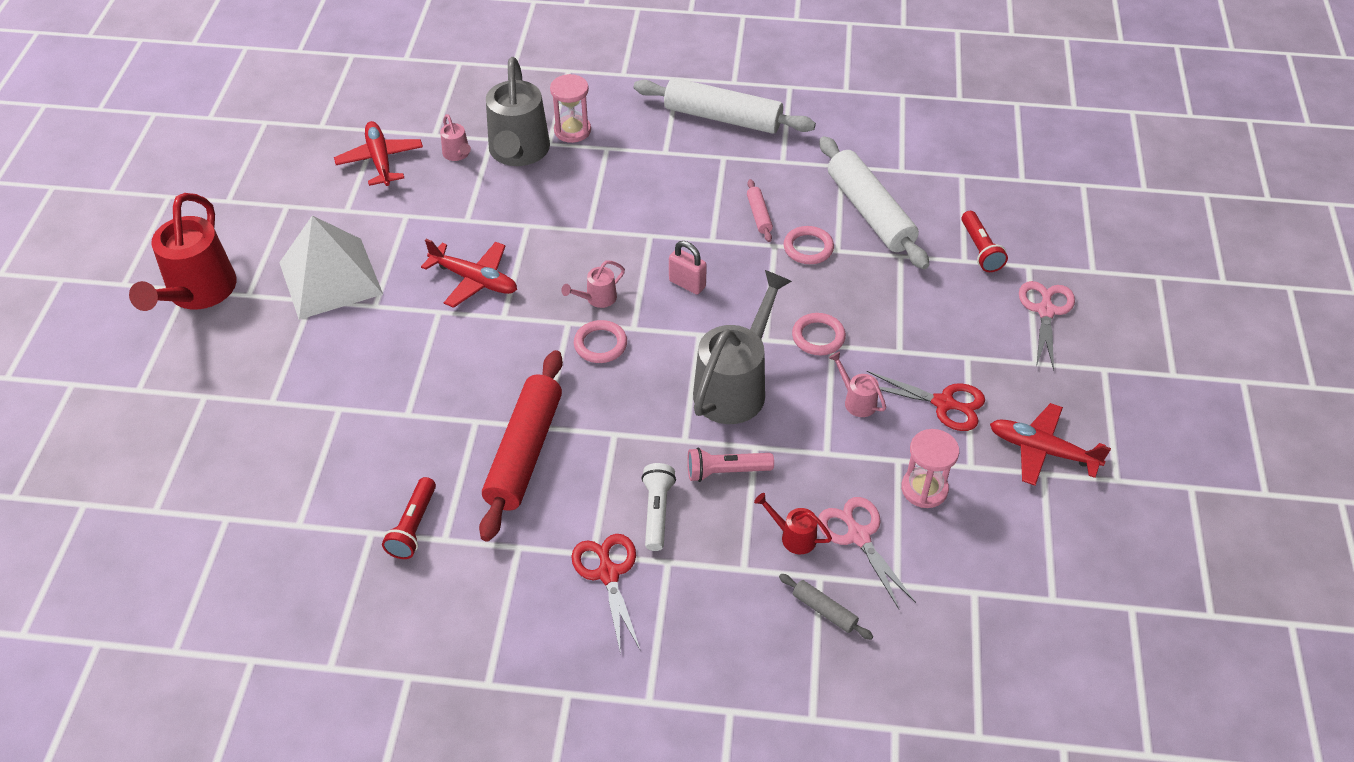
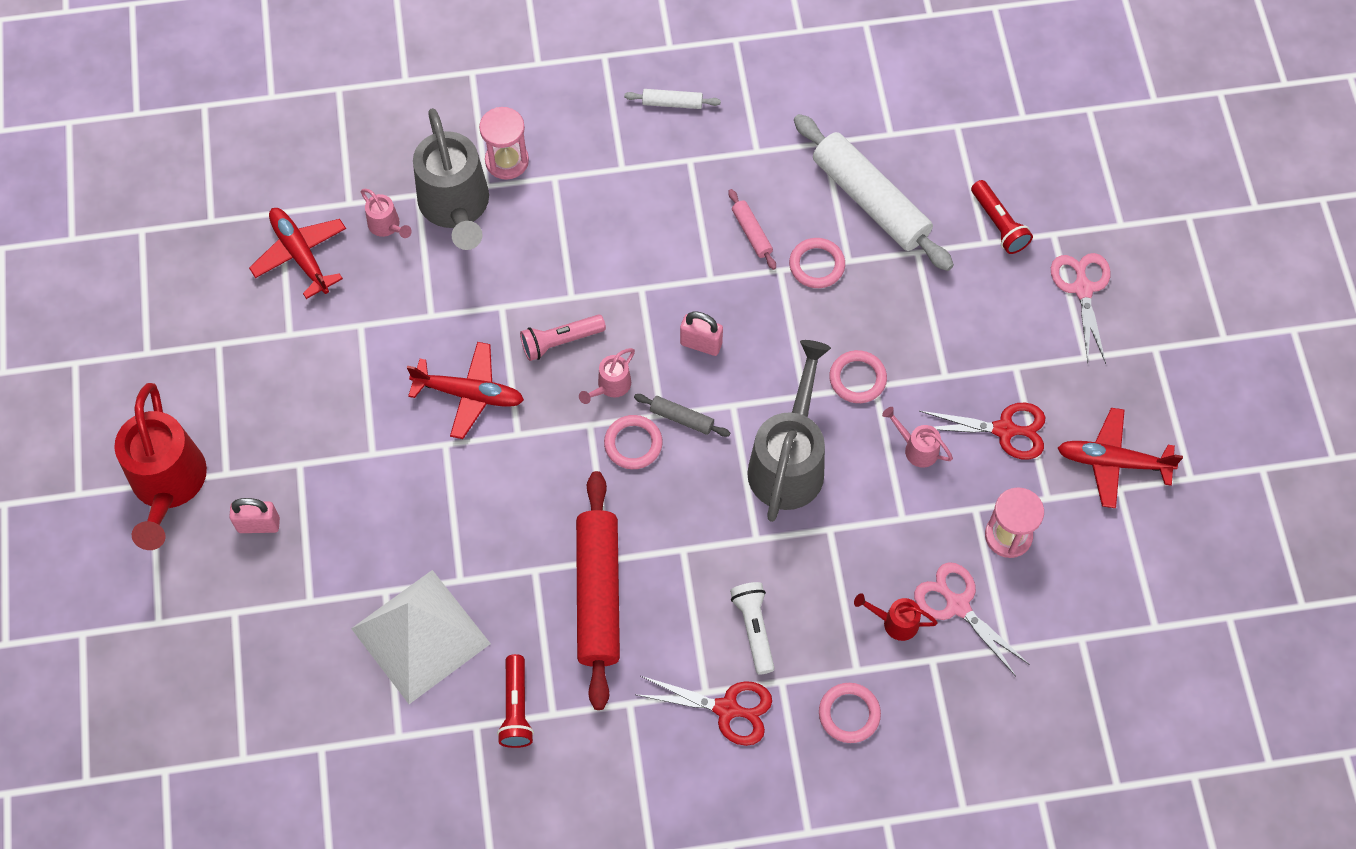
camera: 15 degrees left, 15 degrees up
white pyramid [279,216,383,320] -> white pyramid moved to [351,570,491,704]
red scissors [571,534,641,655] -> red scissors turned 135 degrees clockwise [637,676,772,746]
white rolling pin [634,78,816,134] -> white rolling pin [624,89,721,109], size x0.44
pink flashlight [687,448,774,482] -> pink flashlight moved to [520,314,606,361]
grey rolling pin [779,574,873,640] -> grey rolling pin moved to [634,394,730,437]
none -> pink padlock [229,498,280,533]
none -> pink ring [819,683,881,743]

